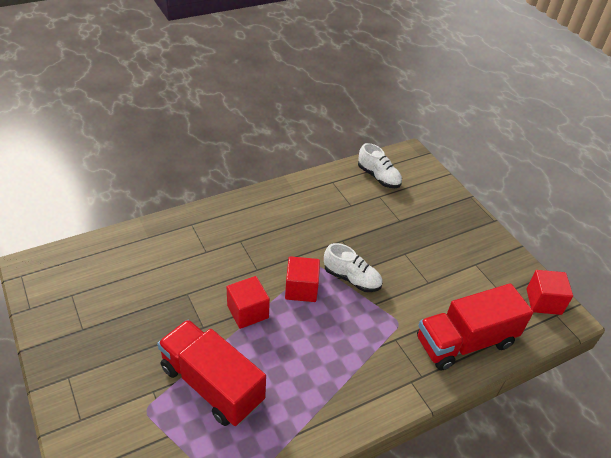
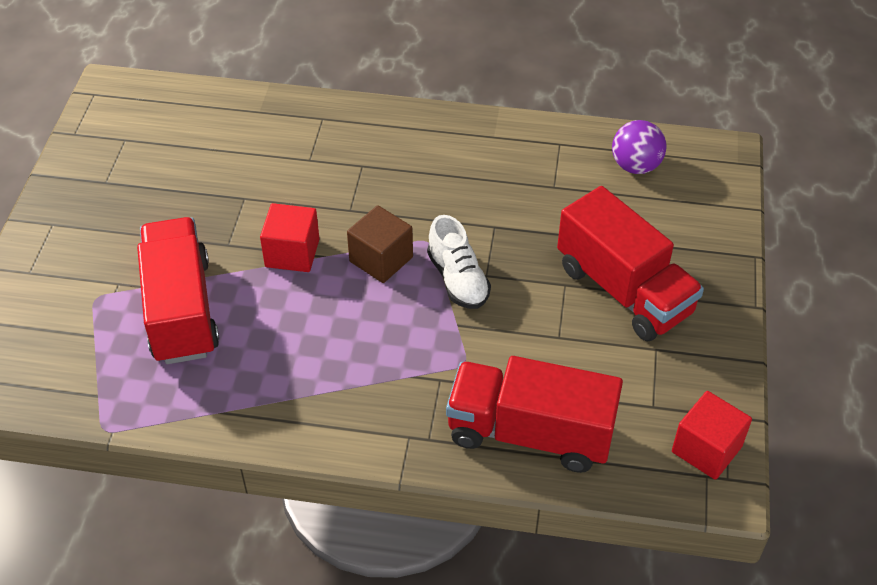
camera: 40 degrees right, 5 degrees up
red cube [285,256,320,302] -> brown cube [347,205,413,283]
white shoe [358,143,402,188] -> purple ball [612,120,667,174]
none -> red truck [557,186,704,342]

